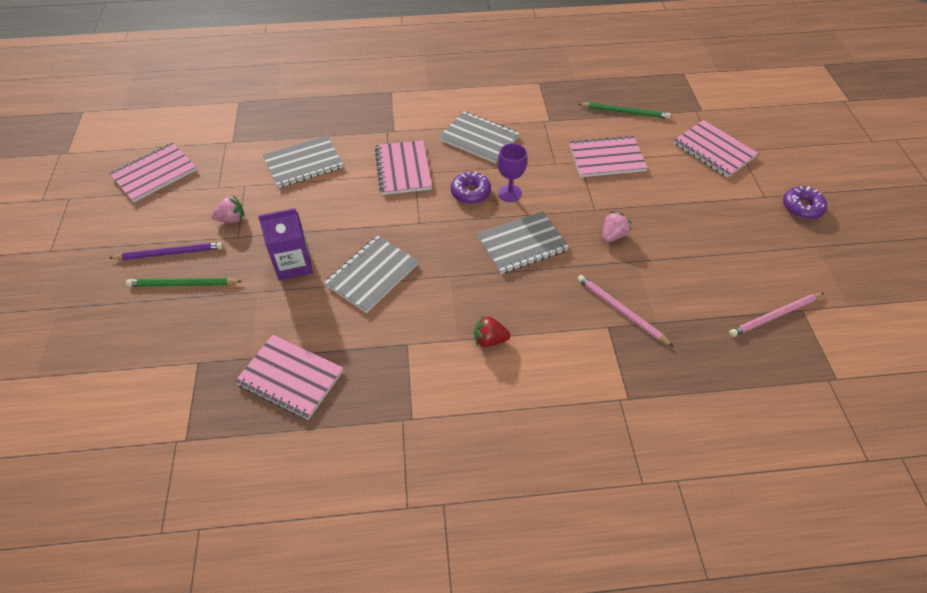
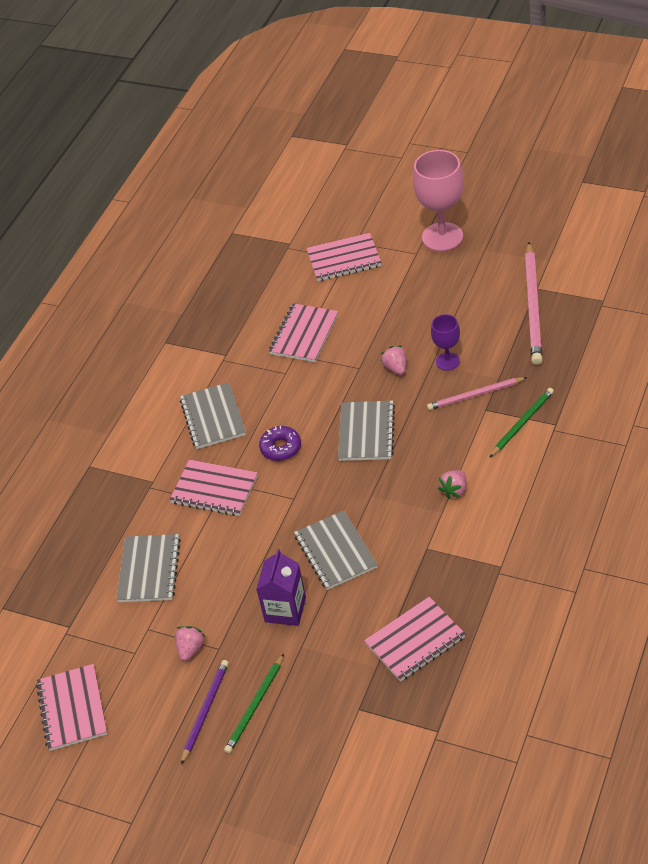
camera: 55 degrees left, 5 degrees down
grey notebook [439,111,519,163] -> grey notebook turned 75 degrees counterclockwise [180,382,246,449]
red strawberry [474,315,510,347] -> pink strawberry [438,470,466,499]
purple goblet [498,143,527,202] -> purple goblet moved to [431,314,460,371]
green pencil [579,102,671,119] -> green pencil moved to [489,388,554,458]
pink pencil [729,293,824,337] -> pink pencil [525,242,543,365], size x1.70
purple donut [783,186,827,219] -> pink goblet [413,150,464,251]

